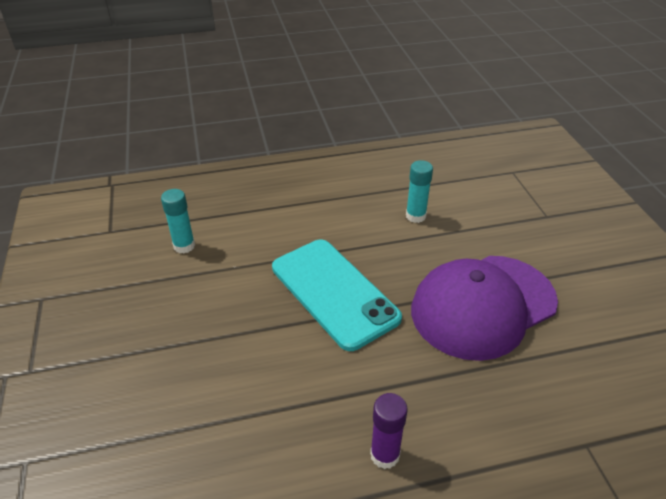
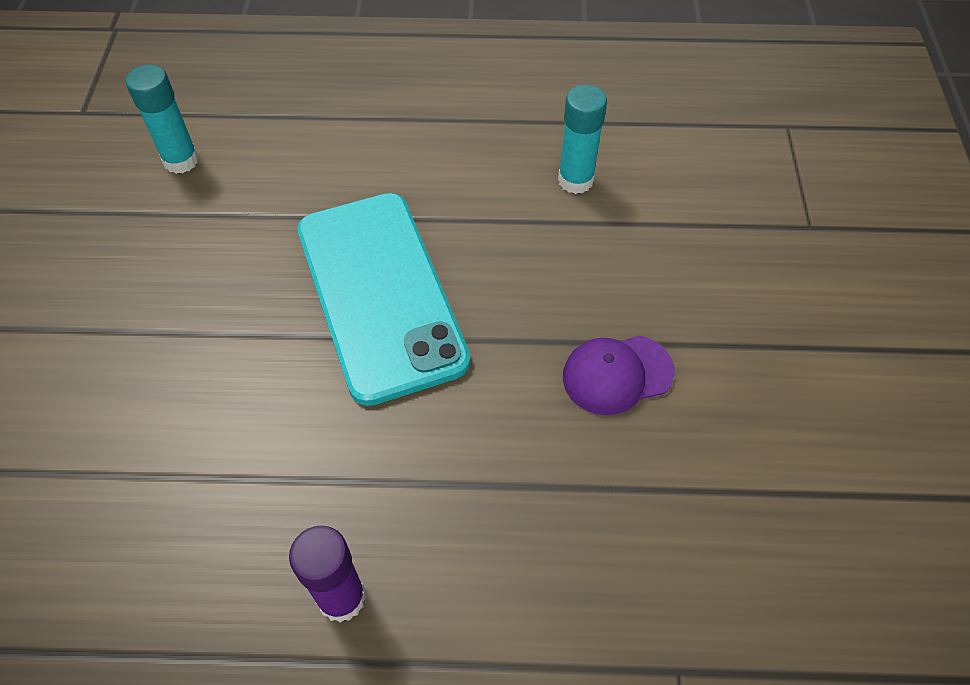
camera: 15 degrees right, 15 degrees up
purple cap [411,256,558,361] -> purple cap [563,335,675,415], size x0.42

